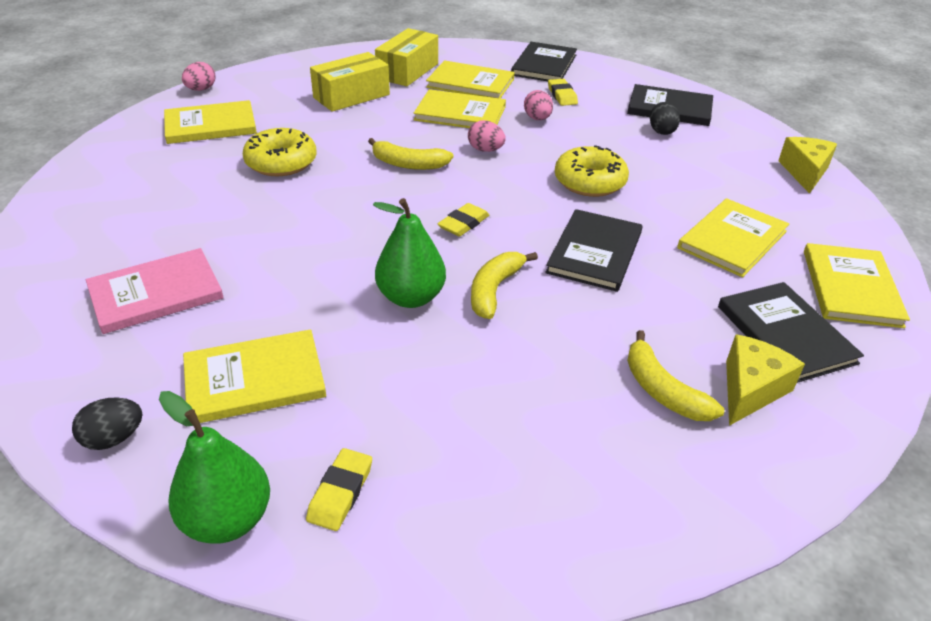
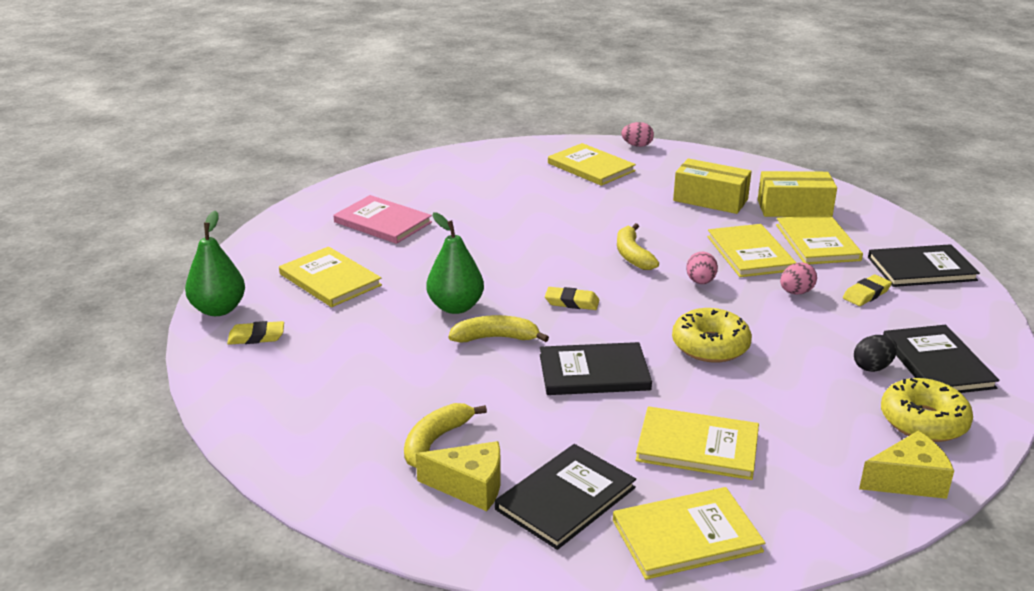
camera: 65 degrees right, 10 degrees down
black egg [72,398,143,450] -> none
yellow donut [243,128,317,176] -> yellow donut moved to [881,378,973,442]

